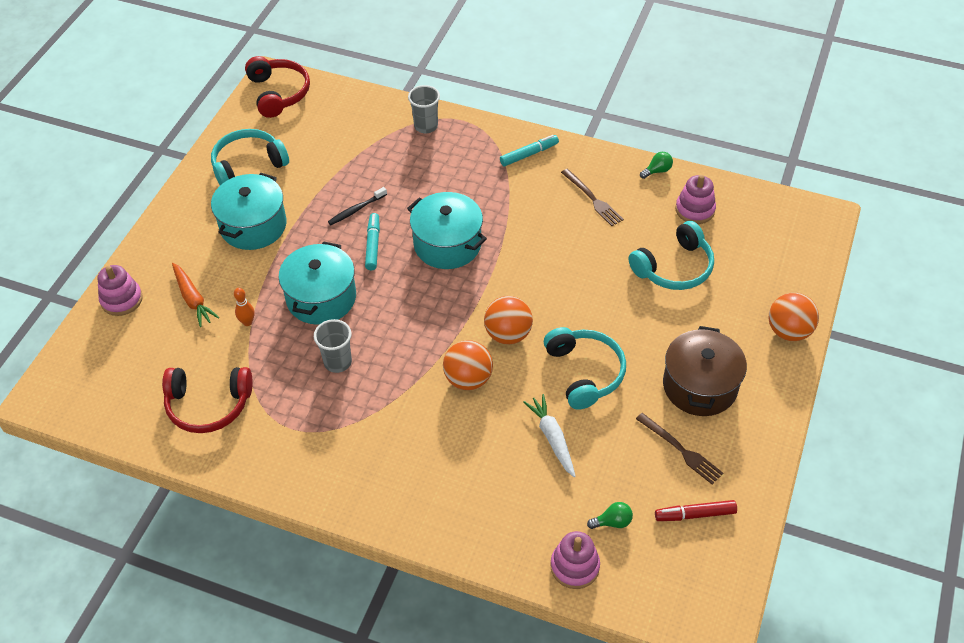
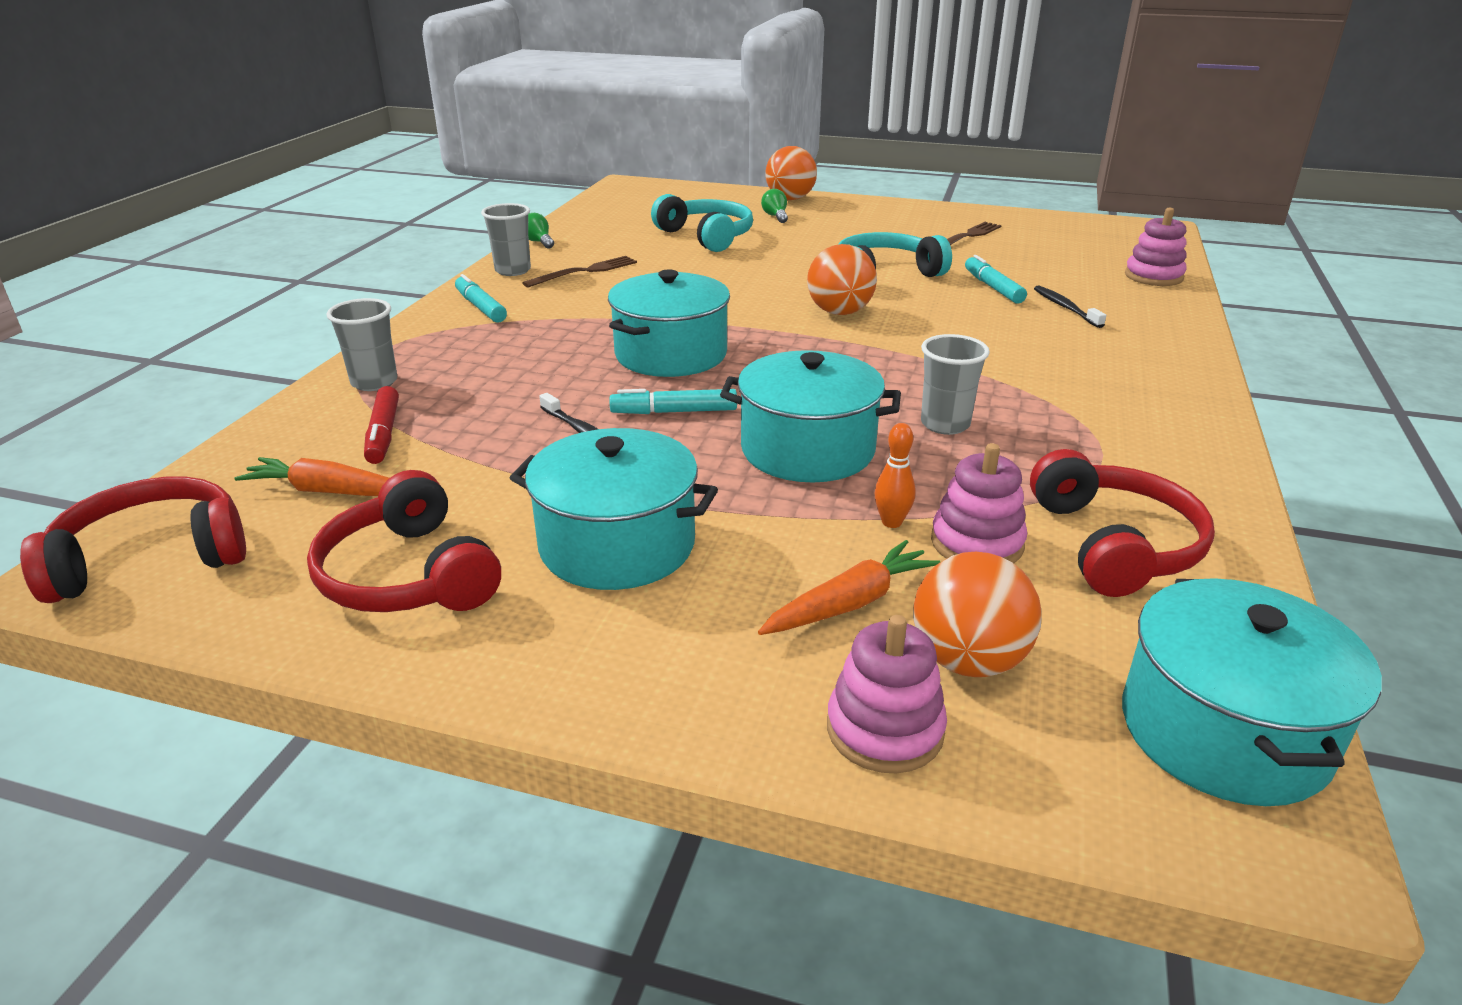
camera: 95 degrees left, 20 degrees down
turquoise headphones [211,129,289,185] -> red headphones [307,470,501,612]
orange ball [443,340,493,390] -> orange ball moved to [913,552,1042,677]
white carrot [523,394,576,477] -> turquoise marker [965,255,1027,304]
green light bulb [587,502,633,529] -> green light bulb moved to [761,189,788,223]
red marker [655,500,737,521] -> red marker moved to [364,386,399,464]
brown pot [663,326,747,416] -> none
pink stacking toy [676,175,716,224] -> pink stacking toy moved to [931,443,1027,563]
none -> orange carrot [235,457,389,496]
none -> grey cup [481,203,531,276]
none -> black toothbrush [1034,286,1106,328]
none -> turquoise pot [1122,578,1382,806]

